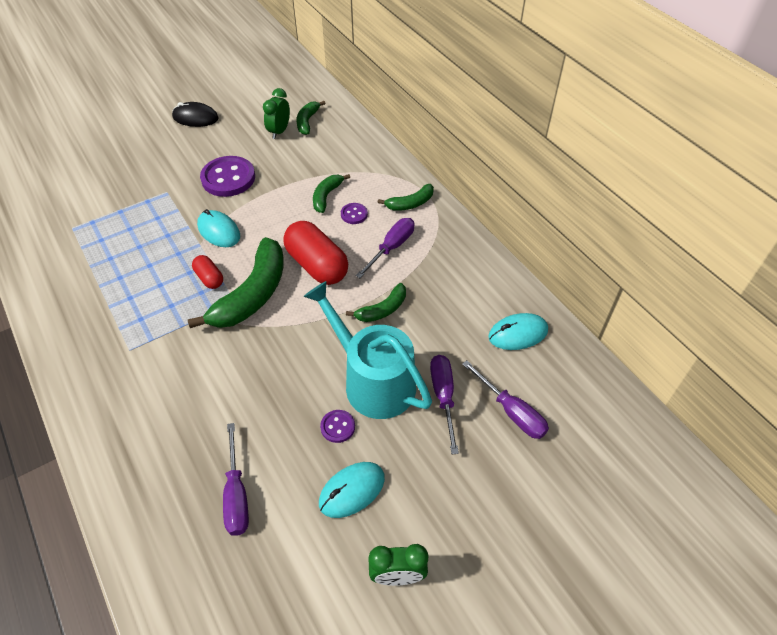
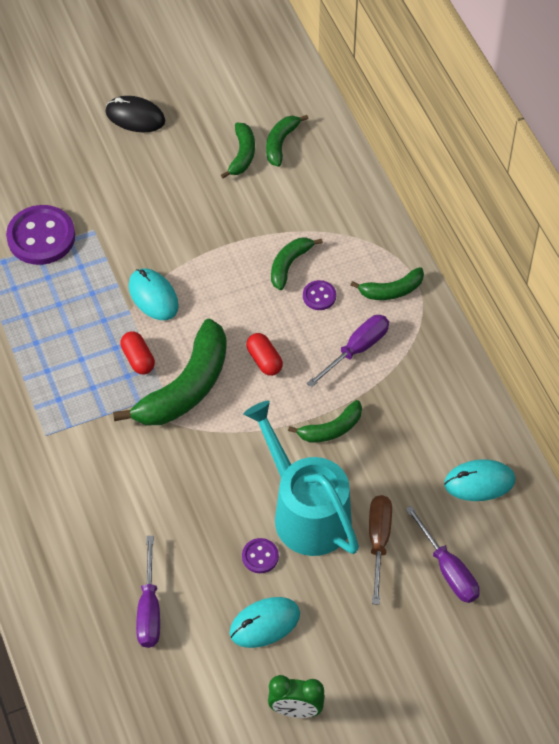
camera: 10 degrees right, 5 degrees up
purple button [200,156,255,197] -> purple button moved to [6,205,75,265]
green clock [263,88,290,139] -> green banana [221,123,255,179]
red capsule [283,221,348,285] -> red capsule [246,333,283,376], size x0.51
purple screwdriver [430,355,459,454] -> brown screwdriver [369,495,392,605]

